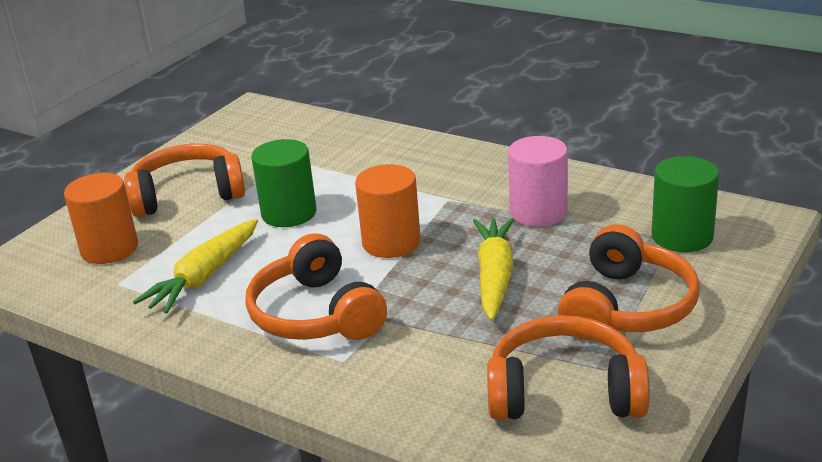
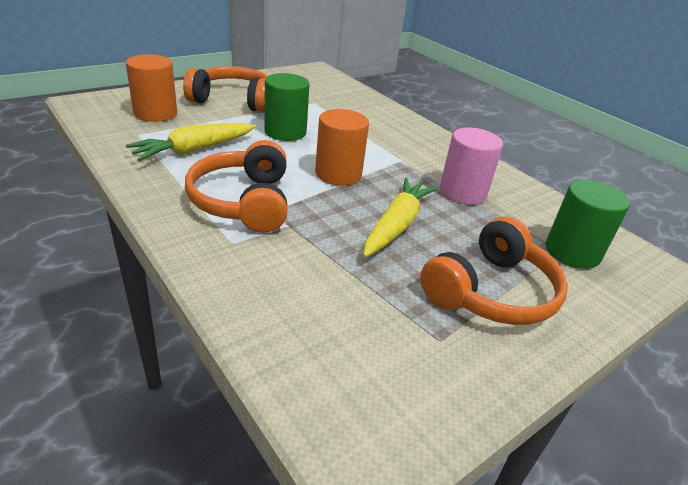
camera: 15 degrees right, 5 degrees up
orange headphones [487,315,650,420] -> none

